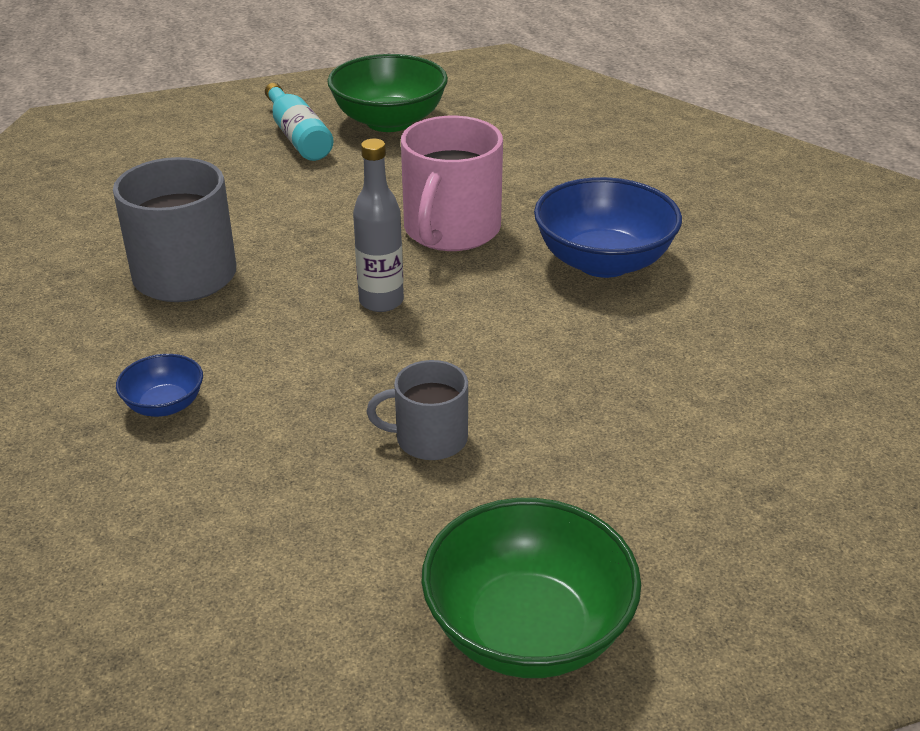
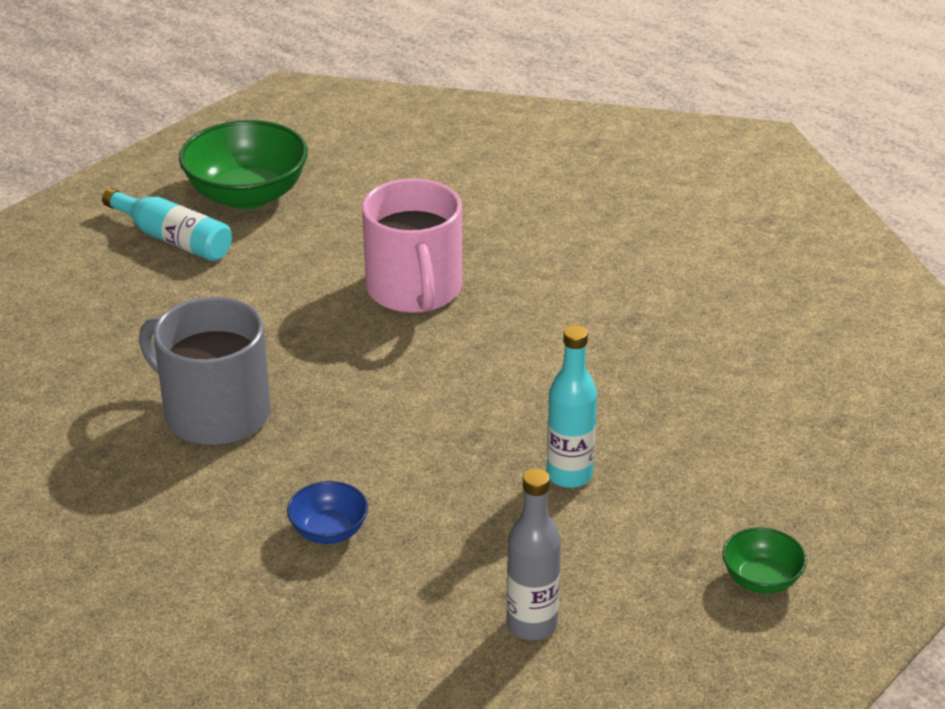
camera: 30 degrees left, 0 degrees up
grey bottle [353,139,404,312] -> grey bottle moved to [506,468,561,640]
grey mug [367,360,468,460] -> turquoise bottle [547,325,597,488]
green bowl [421,498,641,678] -> green bowl [723,527,807,594], size x0.50
blue bowl [534,177,682,278] -> none

